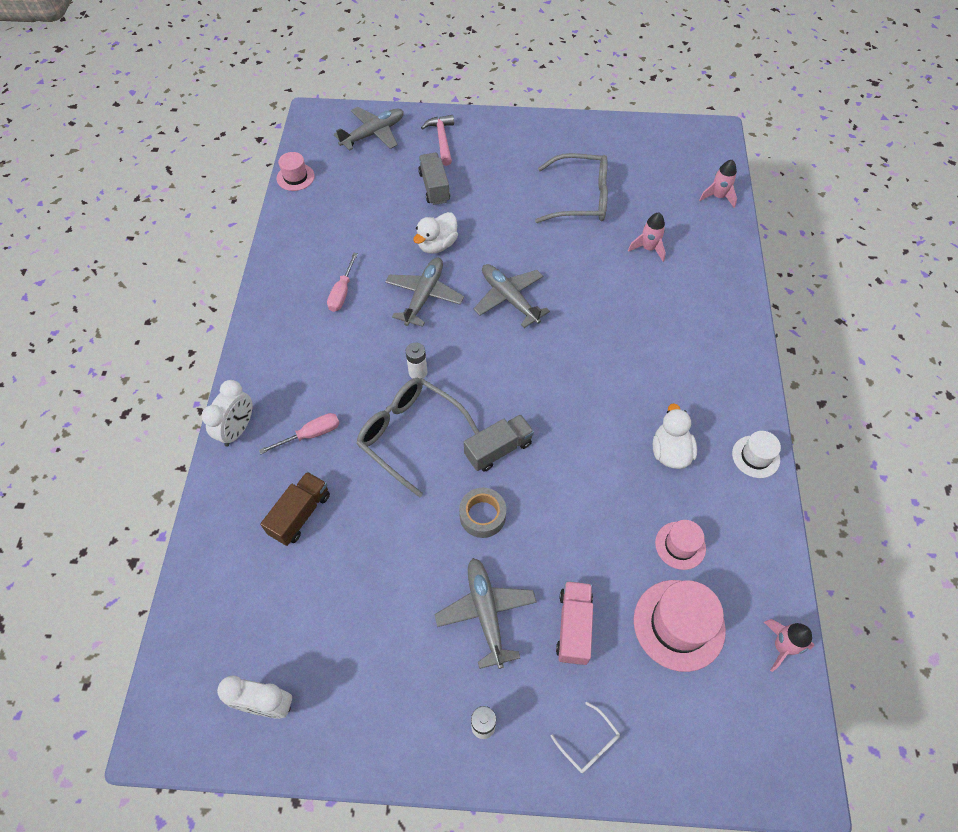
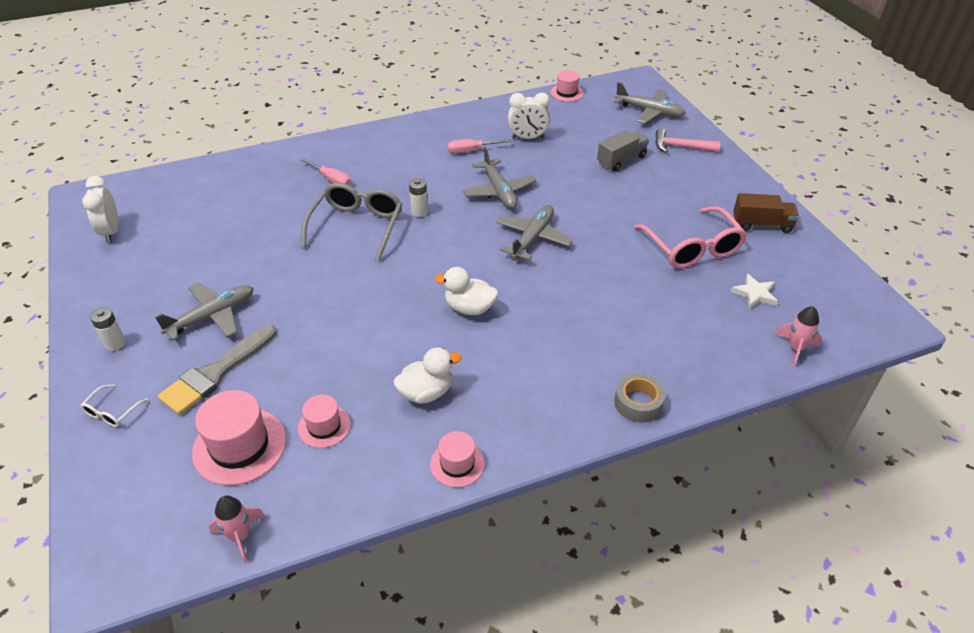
camera: 65 degrees right, 15 degrees down
white clock [202,380,252,446] -> white clock moved to [508,93,550,139]
brown truck [260,472,330,546] -> brown truck moved to [733,193,799,233]
grey plane [385,258,464,327] -> grey plane turned 75 degrees clockwise [463,147,536,209]
white duck [413,212,458,254] -> white duck moved to [435,267,498,315]
pink hammer [421,115,454,166] -> pink hammer turned 135 degrees counterclockwise [655,128,720,153]
grey tape [459,488,506,538] -> grey tape moved to [614,373,666,422]
grey truck [464,414,534,472] -> none
grey glasses [535,153,608,223] -> pink glasses [634,206,747,268]
pink truck [556,581,593,665] -> grey brush [157,325,276,415]
pink rocket [628,213,666,262] -> none
white hat [732,431,781,478] -> pink hat [430,431,485,487]
none -> white star [731,274,778,309]

